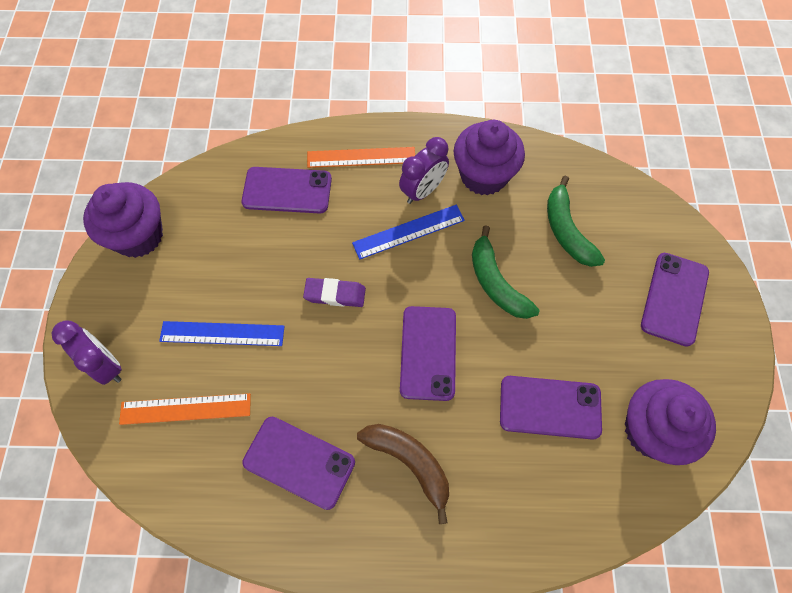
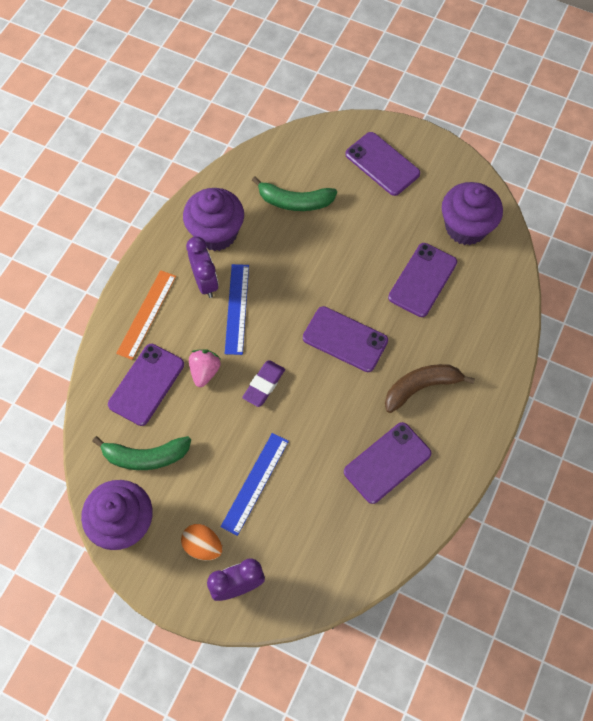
camera: 65 degrees left, 0 degrees up
orange ruler [119,393,251,425] -> none
green banana [472,225,540,319] -> green banana moved to [92,436,191,470]
none -> orange egg [181,524,223,560]
none -> pink strawberry [189,349,221,387]

